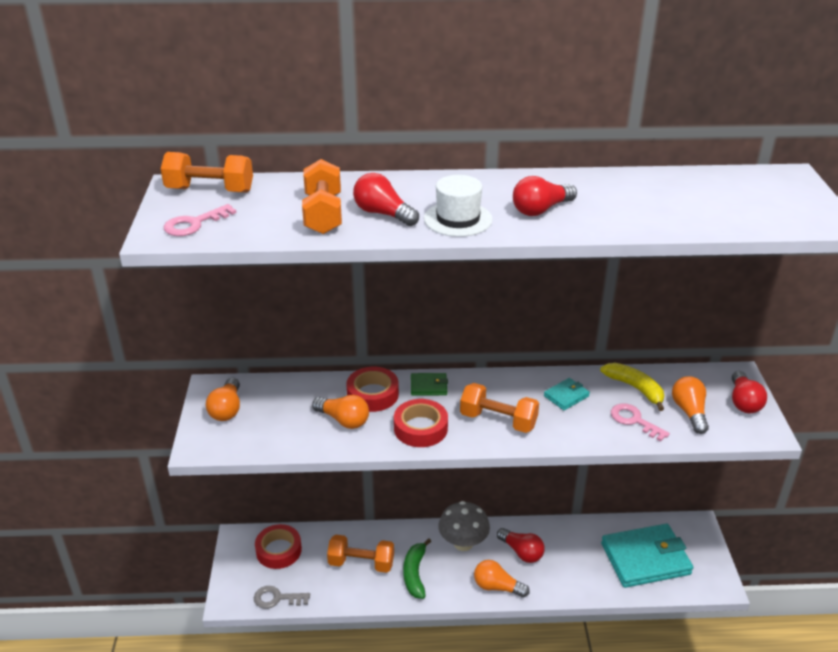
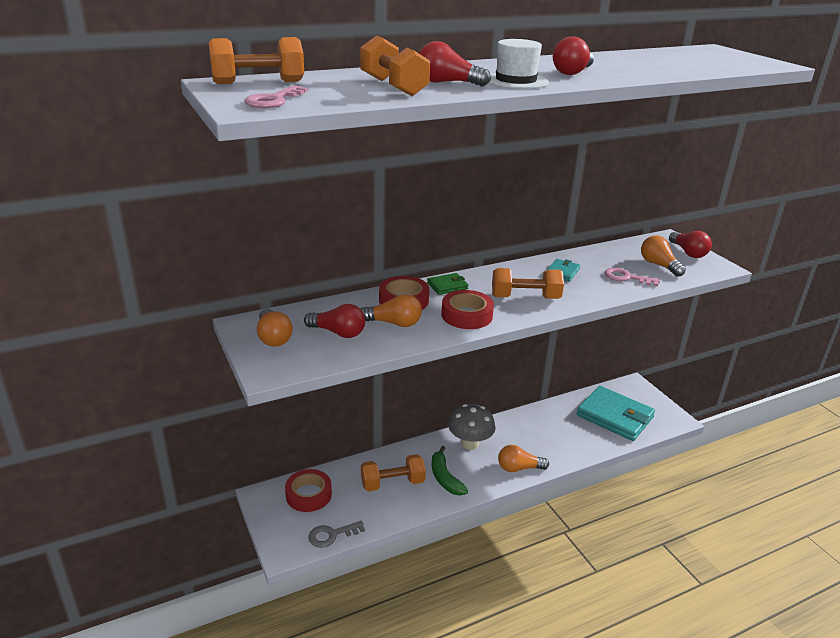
camera: 25 degrees left, 5 degrees down
red light bulb [497,528,545,563] -> red light bulb moved to [304,304,365,338]
yellow banana [600,363,664,411] -> none
turquoise wallet [601,524,693,588] -> turquoise wallet turned 75 degrees clockwise [577,386,655,441]

